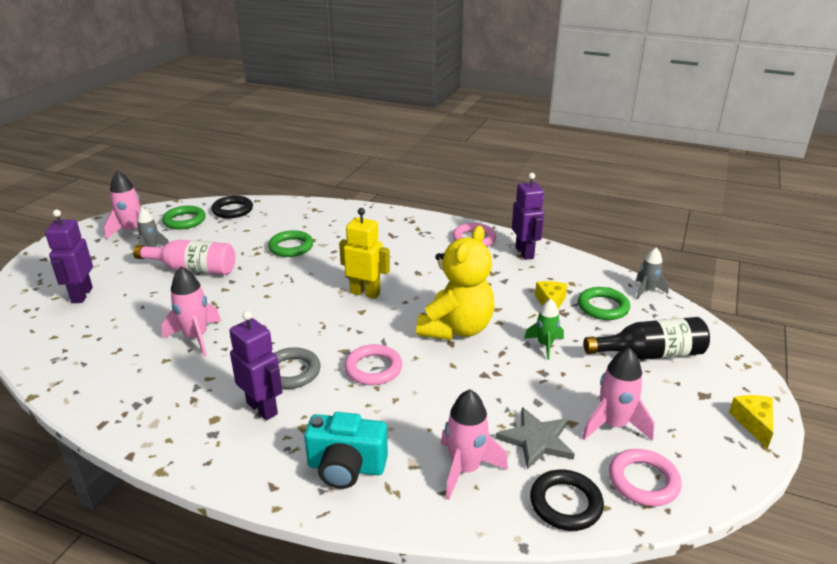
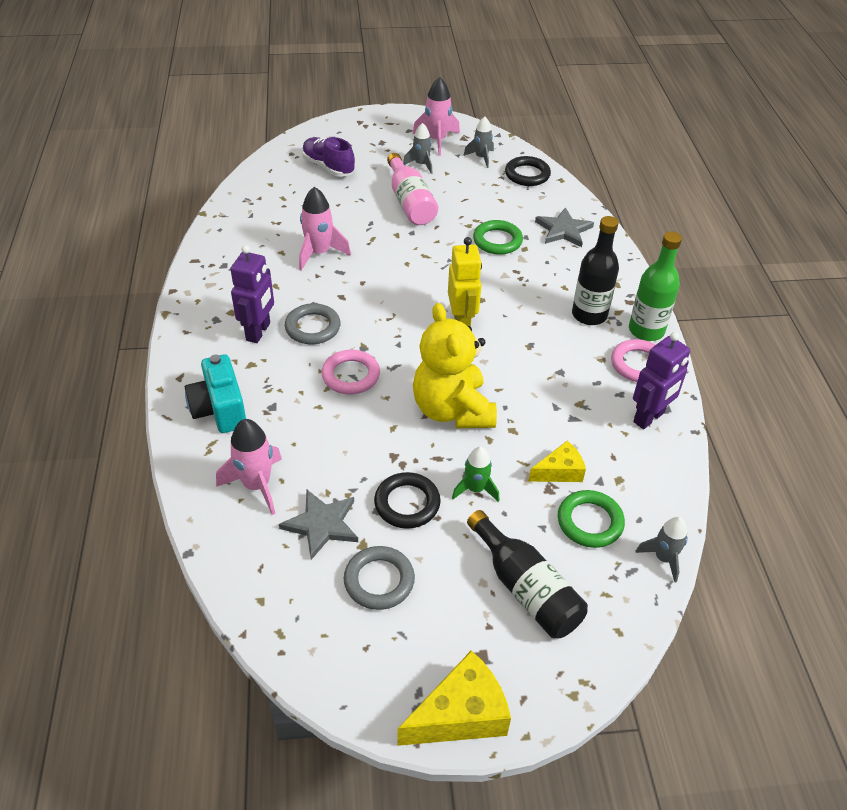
camera: 60 degrees right, 15 degrees up
purple robot [45,210,93,303] -> purple shoe [302,137,355,177]
green ring [162,206,206,230] -> grey rocket [463,117,494,168]
yellow teddy bear [416,226,494,340] -> yellow teddy bear turned 75 degrees clockwise [413,303,497,428]
black ring [530,470,604,531] -> black ring moved to [374,472,441,529]
pink rocket [582,347,655,441] -> grey ring [344,546,415,610]
pink ring [609,449,682,506] -> none
yellow cheese [729,395,773,449] -> yellow cheese [398,650,511,746], size x1.63
none -> grey star [535,207,594,247]
none -> black bottle [572,216,619,325]
none -> green bottle [629,231,682,341]

